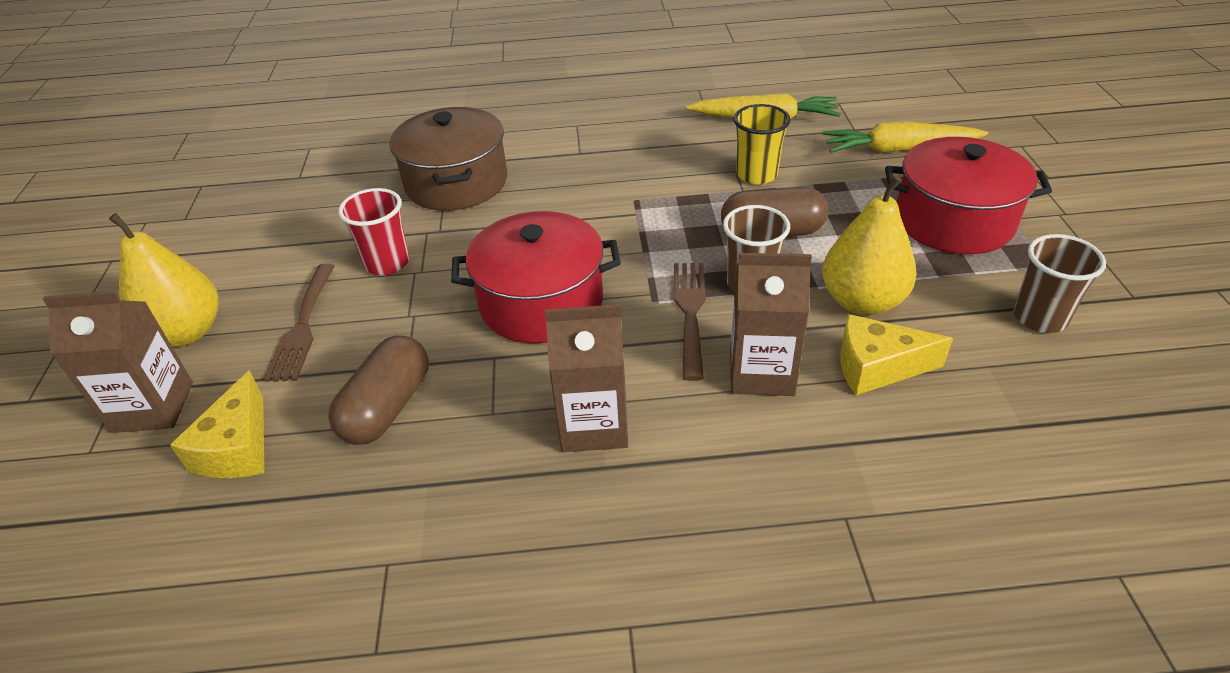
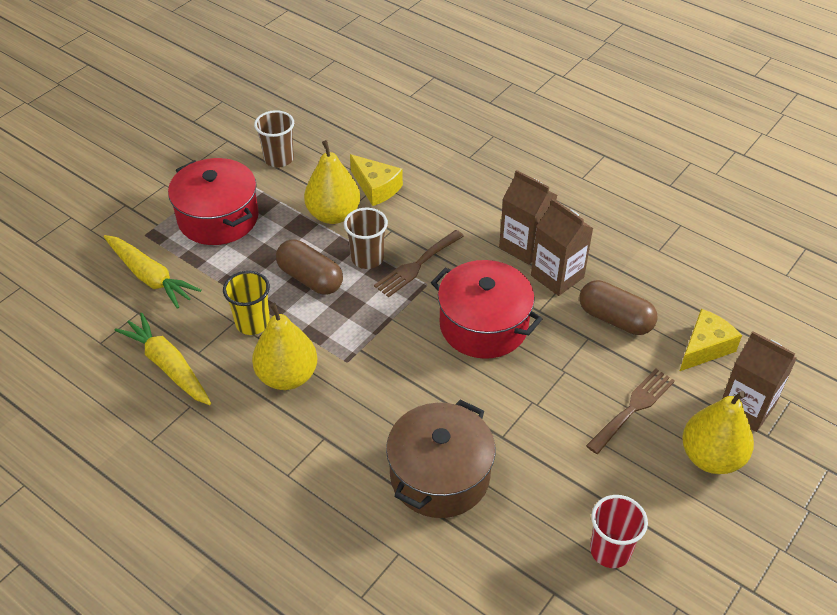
camera: 140 degrees left, 5 degrees up
brown capsule [328,335,429,445] -> brown capsule turned 60 degrees clockwise [580,280,657,335]
red cup [338,188,409,276] -> red cup moved to [590,495,648,568]
brown carton [730,253,812,396] -> brown carton moved to [531,199,593,296]
none -> yellow pear [252,303,317,390]

